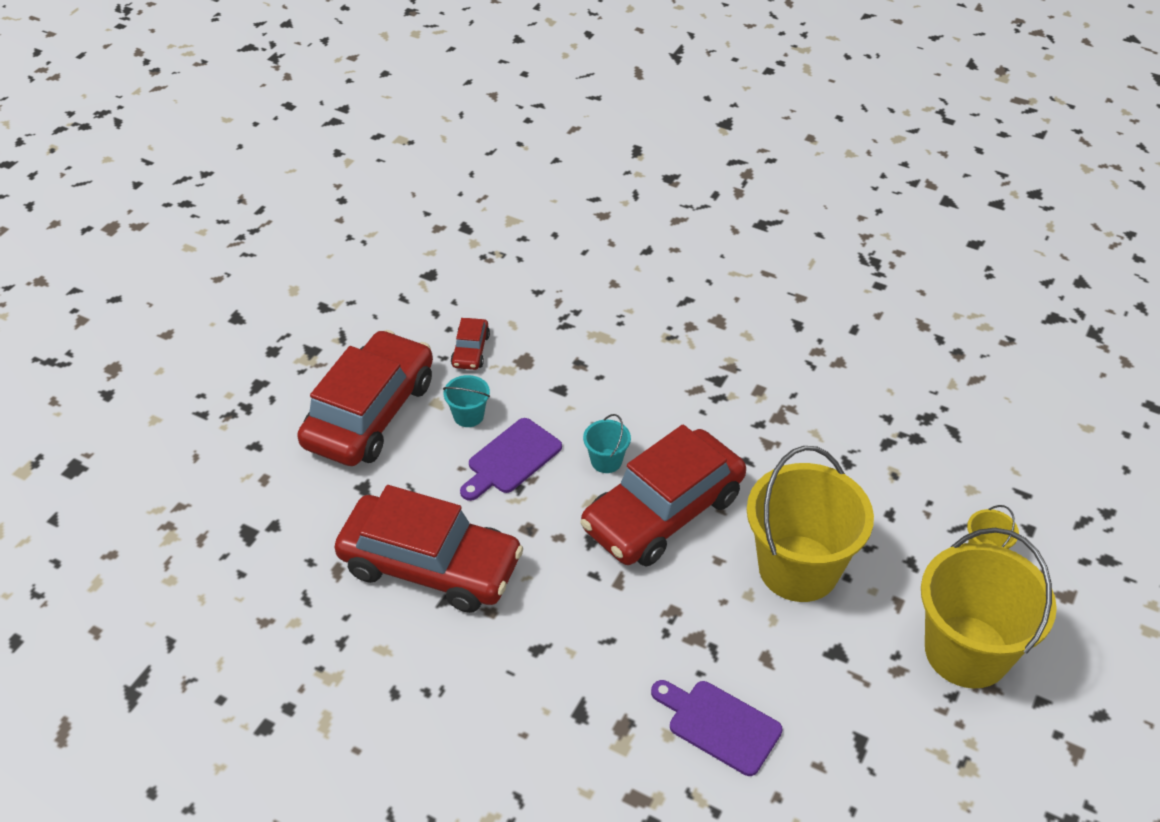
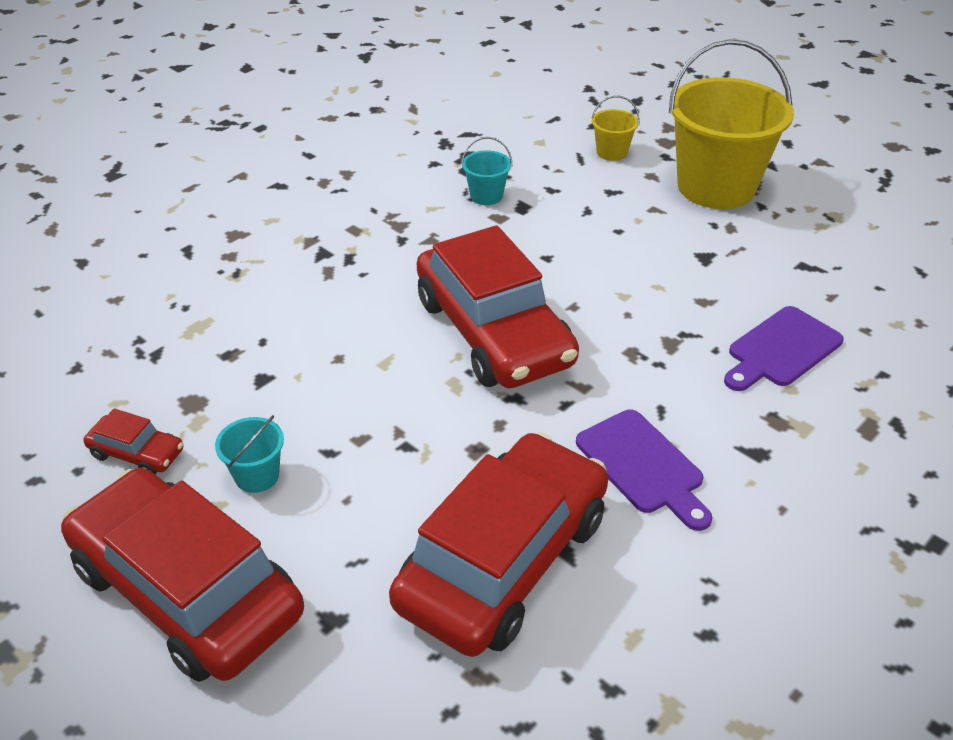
camera: 75 degrees left, 5 degrees down
purple cutting board [460,418,562,501] -> purple cutting board moved to [576,410,712,531]
turquoise bucket [583,414,631,473] -> turquoise bucket moved to [461,137,512,205]
yellow bucket [747,446,874,602] -> none

